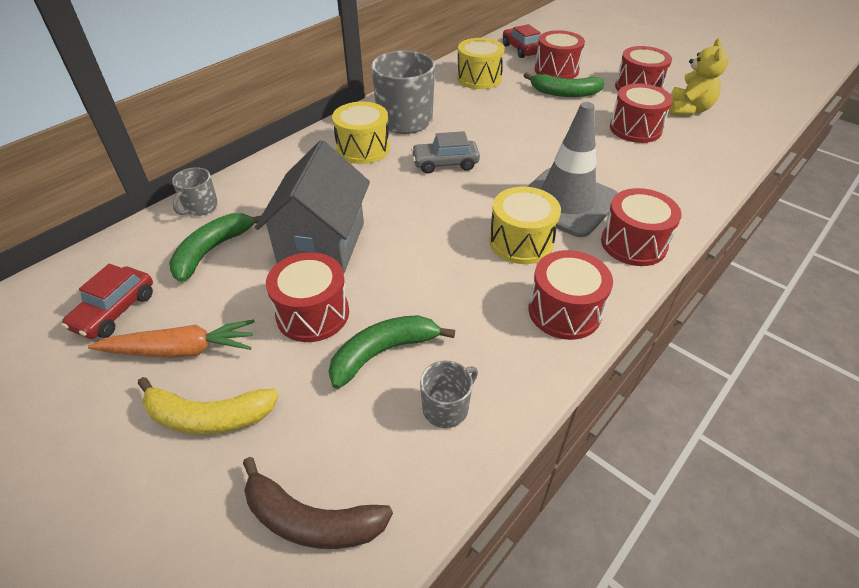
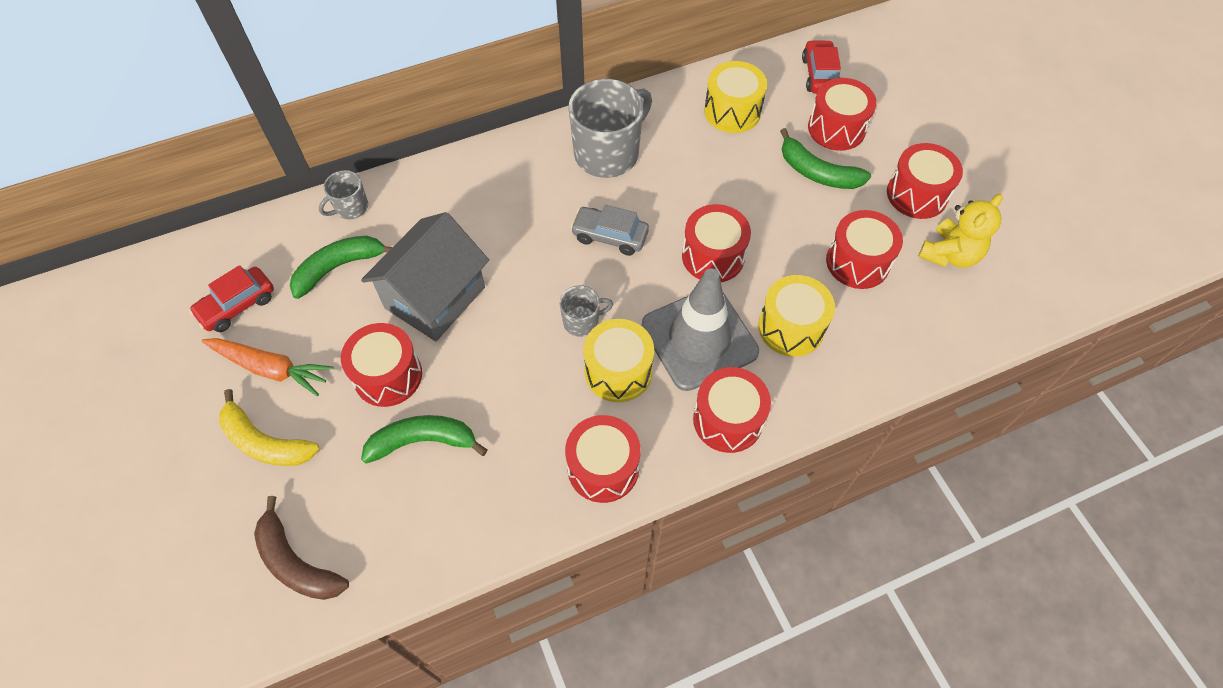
camera: 25 degrees right, 15 degrees up
yellow drum [332,101,390,164] -> yellow drum moved to [758,275,835,357]
grey mug [420,361,478,428] -> grey mug moved to [560,285,613,337]
none -> red drum [682,204,751,282]

